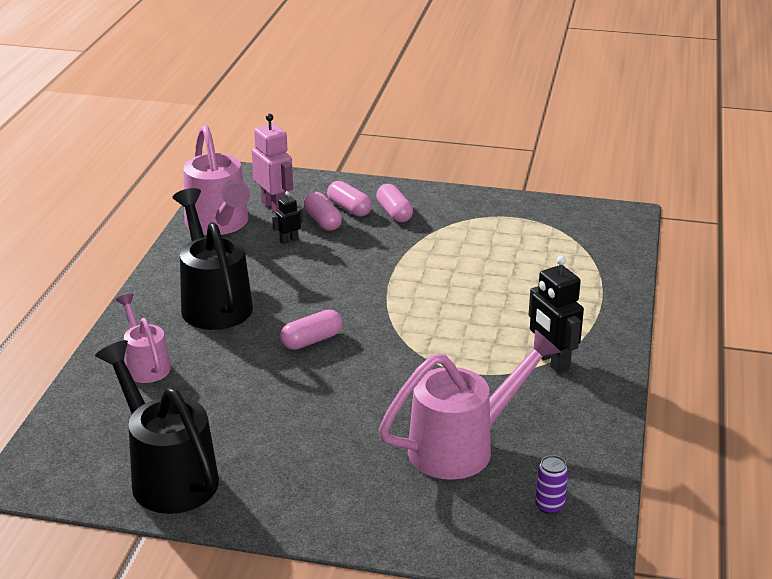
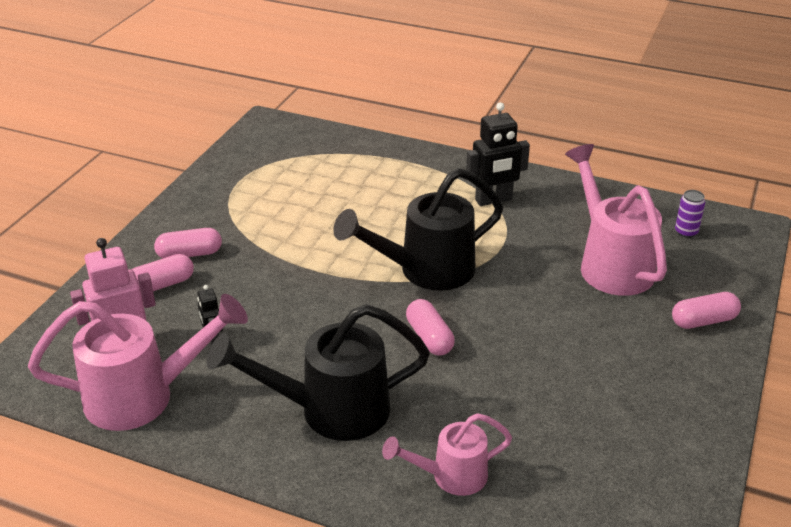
camera: 80 degrees left, 5 degrees up
black watering can [95,340,219,514] -> black watering can moved to [333,168,503,291]
pink capsule [304,192,342,231] -> pink capsule moved to [672,292,741,329]

